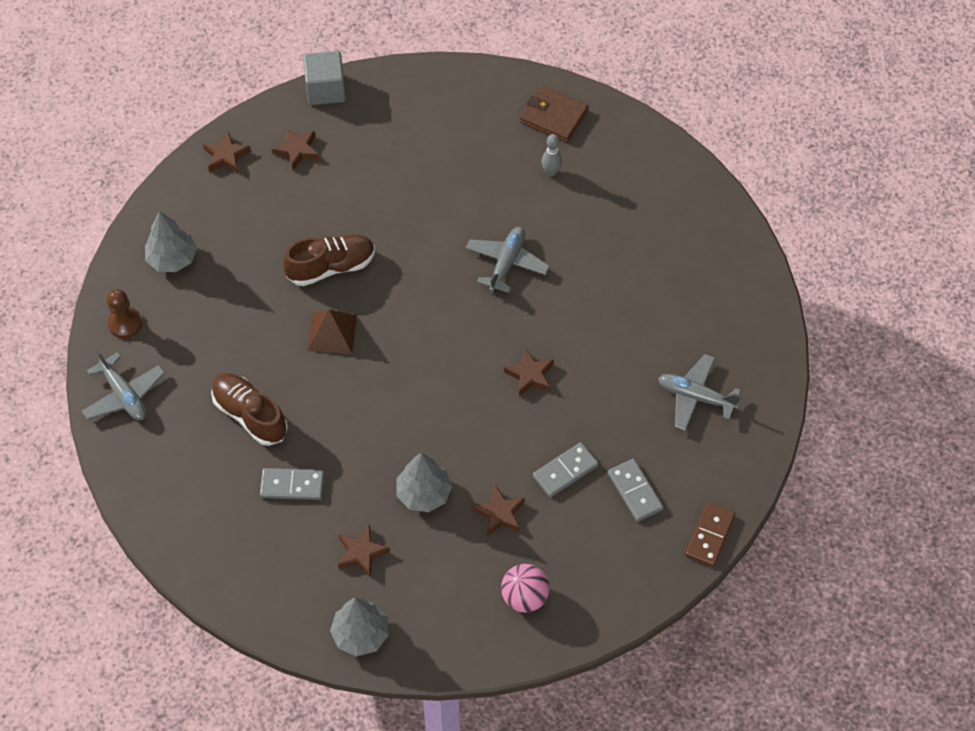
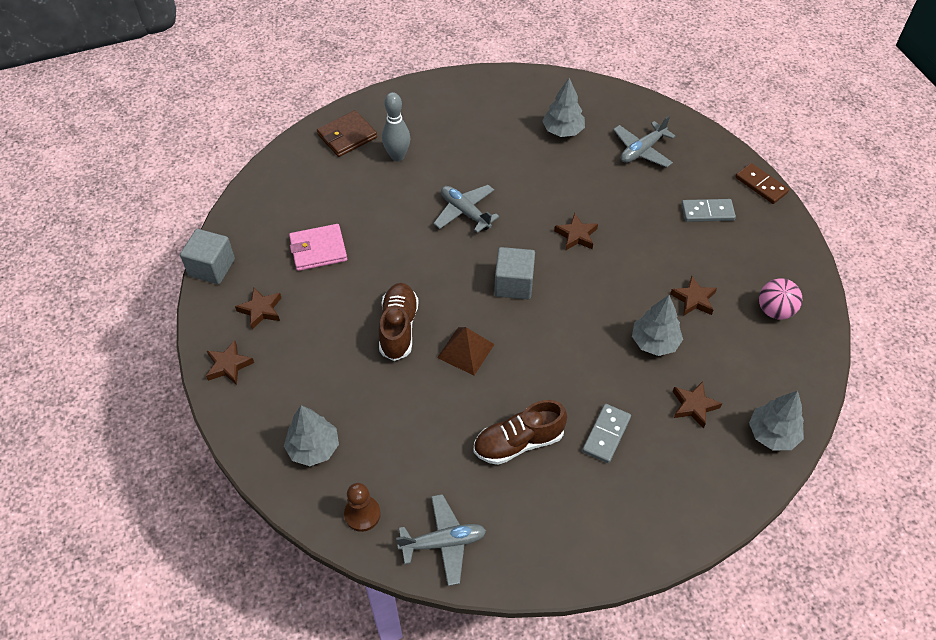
camera: 65 degrees left, 5 degrees down
grey domino [533,442,599,497] -> none
grey bowling pin [542,134,562,177] -> grey bowling pin [382,92,410,161], size x1.58
none -> pink wallet [289,224,347,271]
none -> grey cube [494,247,535,299]
none -> grey tree [542,78,585,137]

